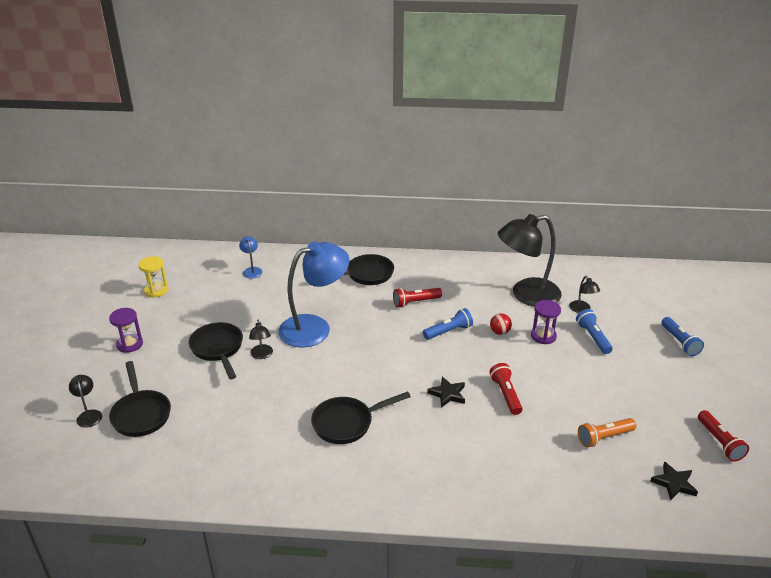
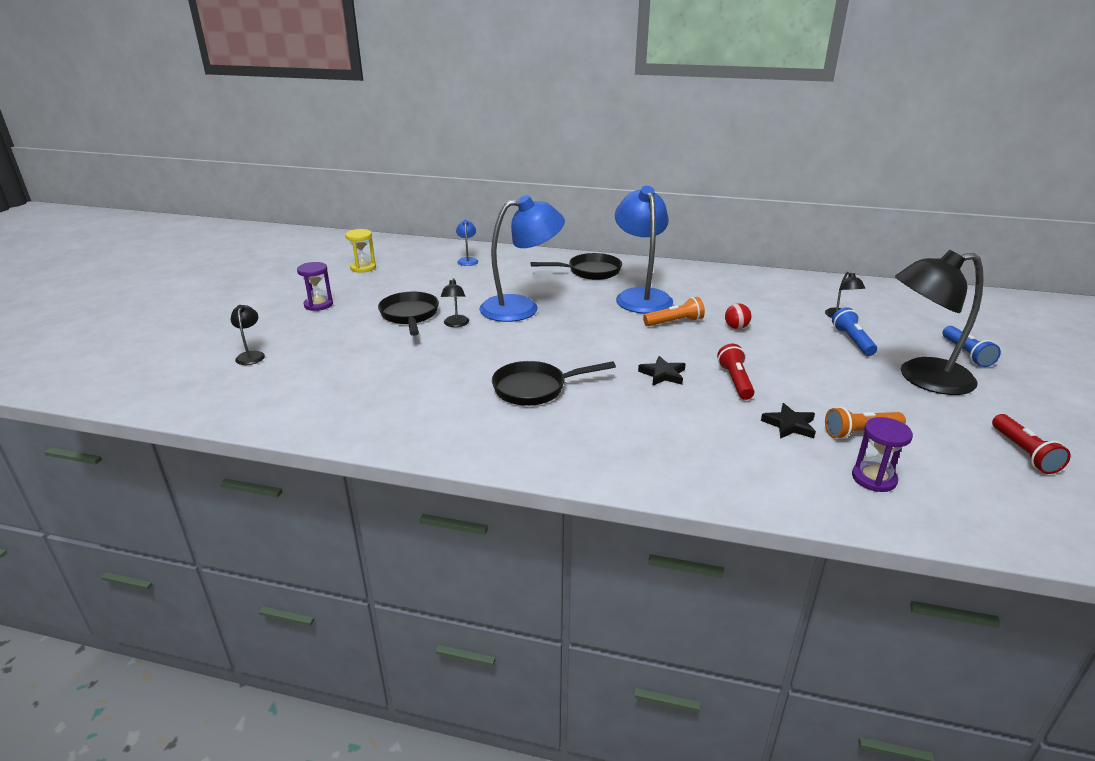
camera: 10 degrees right, 5 degrees down
black pan [109,361,171,437] -> none
red flashlight [393,288,442,308] -> blue lamp [615,186,673,314]
blue flashlight [423,308,473,340] -> orange flashlight [643,297,705,326]
black lamp [498,214,562,307] -> black lamp moved to [895,250,984,395]
purple hourglass [531,300,561,344] -> purple hourglass moved to [852,417,913,492]
black star [650,461,698,500] -> black star moved to [761,403,816,439]

